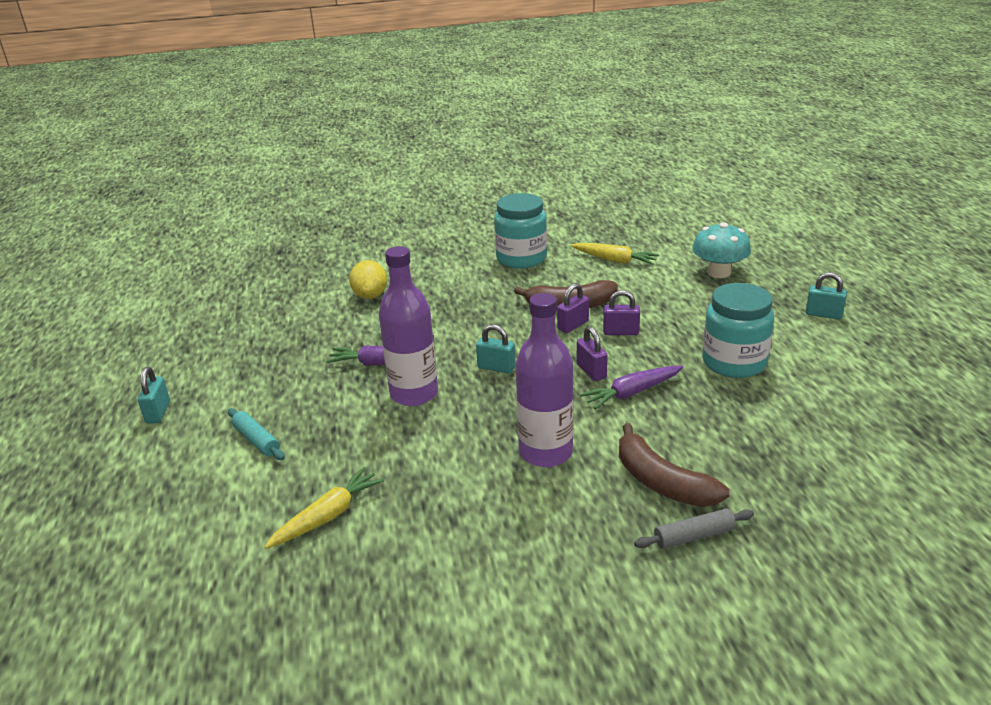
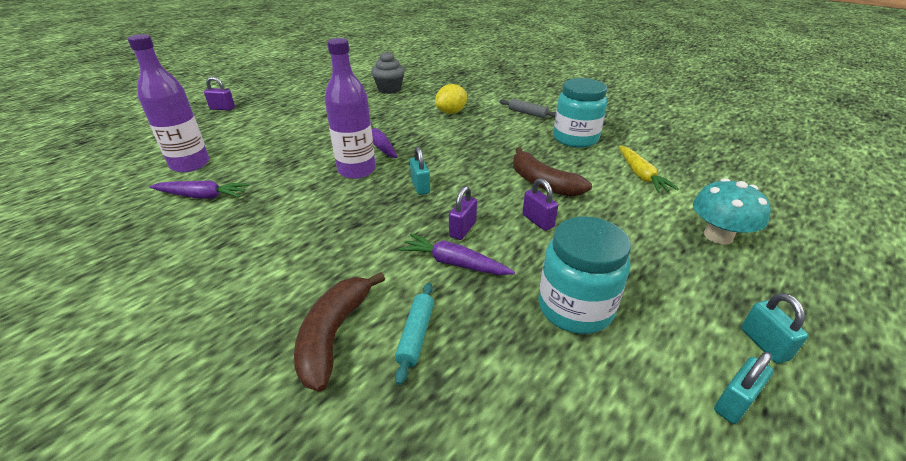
camera: 50 degrees right, 5 degrees up
turquoise padlock [138,367,170,423] -> turquoise padlock moved to [714,352,773,424]
turquoise rolling pin [228,408,285,460] -> turquoise rolling pin moved to [395,283,434,385]
yellow carrot [265,467,384,549] -> purple carrot [150,181,249,199]
purple bottle [516,293,574,467] -> purple bottle moved to [127,34,209,172]
purple padlock [557,283,589,333] -> purple padlock moved to [204,76,235,111]
grey rolling pin [634,508,754,549] -> grey rolling pin moved to [500,99,556,118]
none -> grey cupcake [371,51,405,94]

